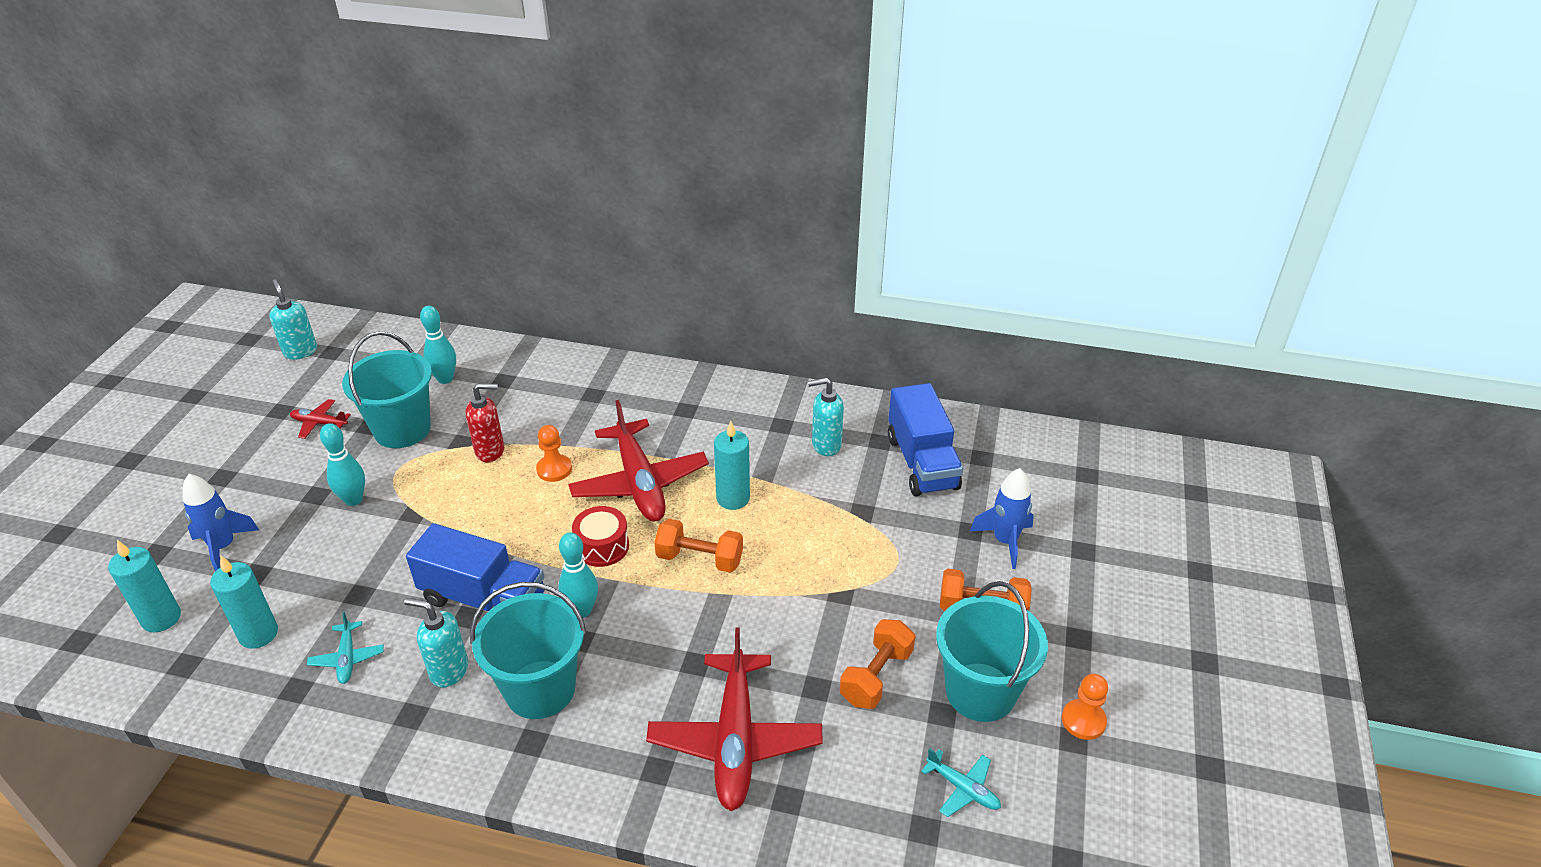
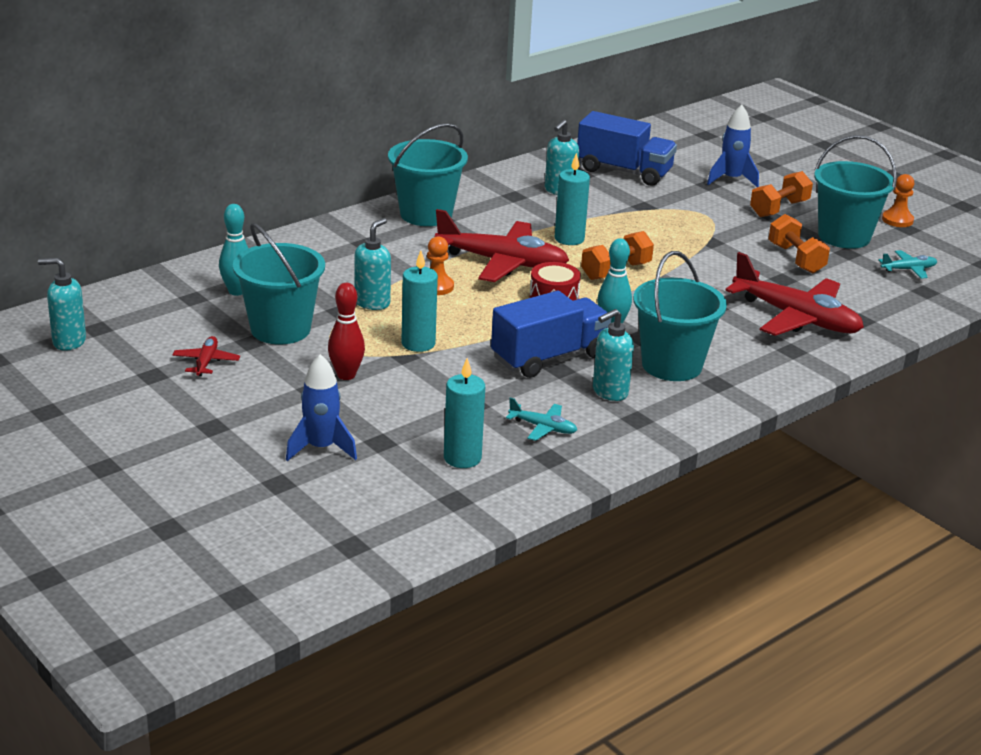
camera: 55 degrees left, 10 degrees down
turquoise candle [108,540,181,632] -> turquoise candle moved to [401,251,438,352]
red plane [290,399,351,439] -> red plane turned 135 degrees clockwise [173,336,240,376]
turquoise bowling pin [320,423,365,506] -> red bowling pin [328,283,365,380]
red soap dispenser [466,383,504,462] -> turquoise soap dispenser [354,218,391,310]
none -> turquoise bucket [388,123,468,226]

